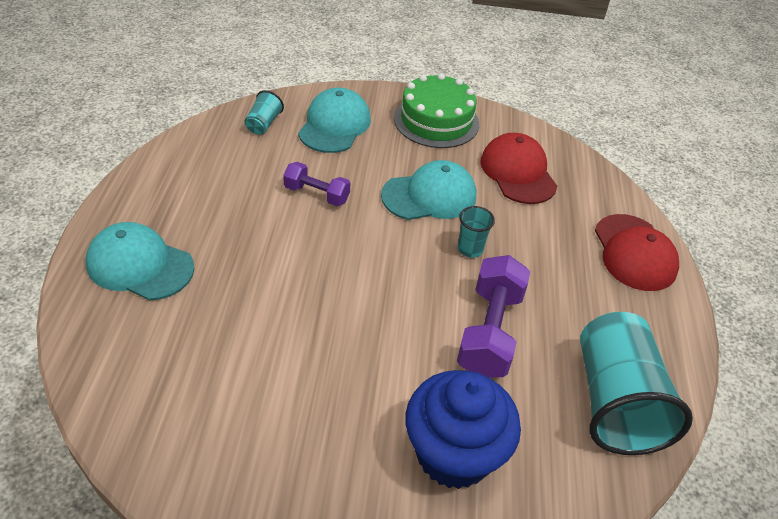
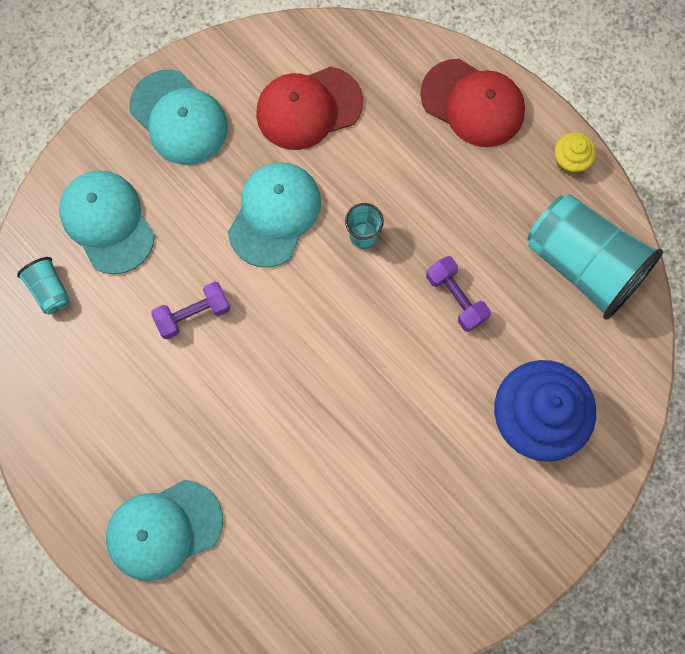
camera: 45 degrees left, 30 degrees up
green cake [394,73,479,148] -> turquoise cap [129,70,228,165]
purple dumbbell [457,255,530,378] -> purple dumbbell [426,256,491,332], size x0.60
red cap [481,133,557,204] -> red cap turned 45 degrees counterclockwise [256,67,363,150]
none -> yellow cupcake [555,133,596,174]

